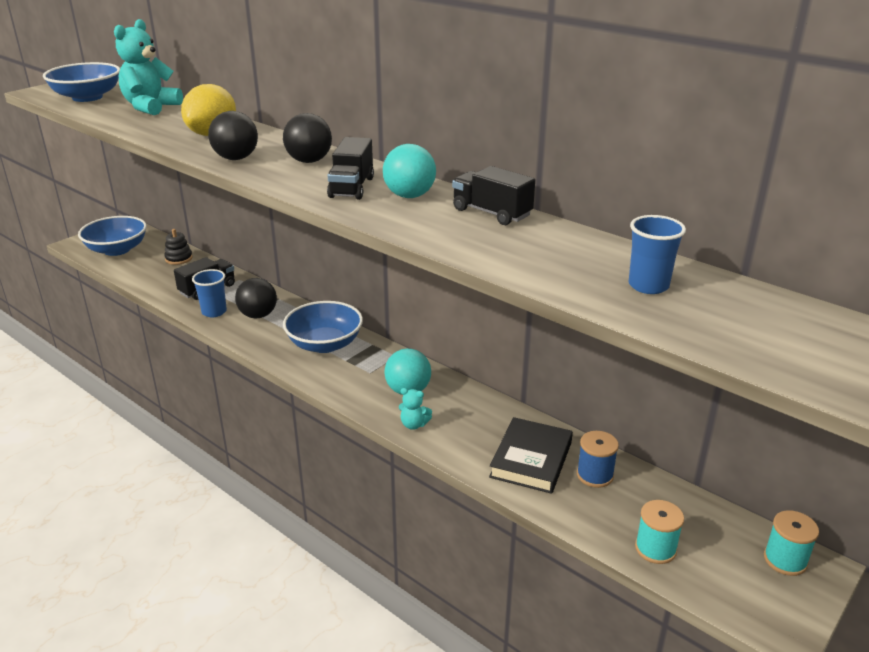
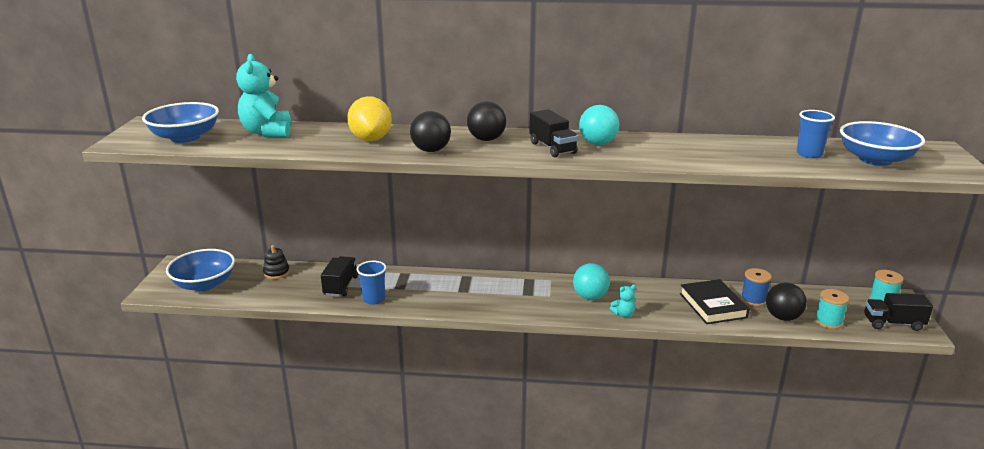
camera: 35 degrees left, 5 degrees down
black ball [235,278,277,318] -> black ball moved to [766,283,807,321]
blue bowl [283,301,363,353] -> blue bowl moved to [840,121,925,166]
black truck [452,166,535,225] -> black truck moved to [864,293,933,331]

